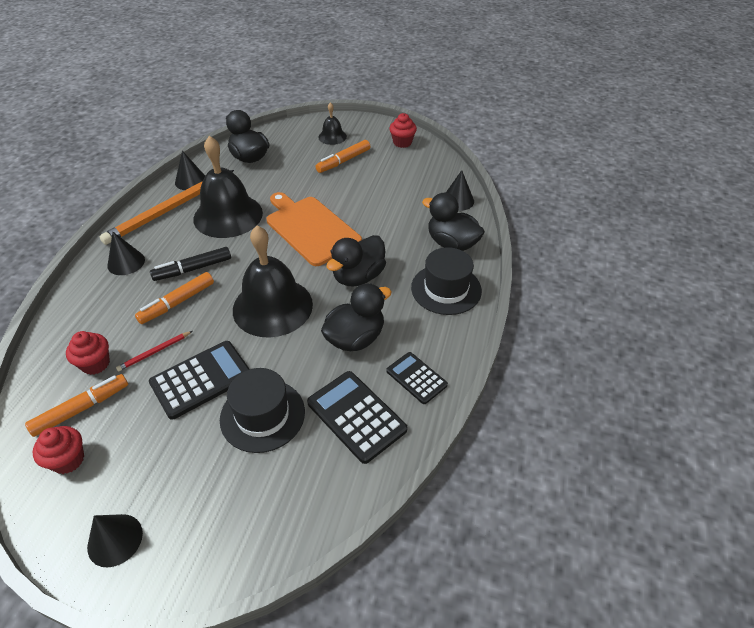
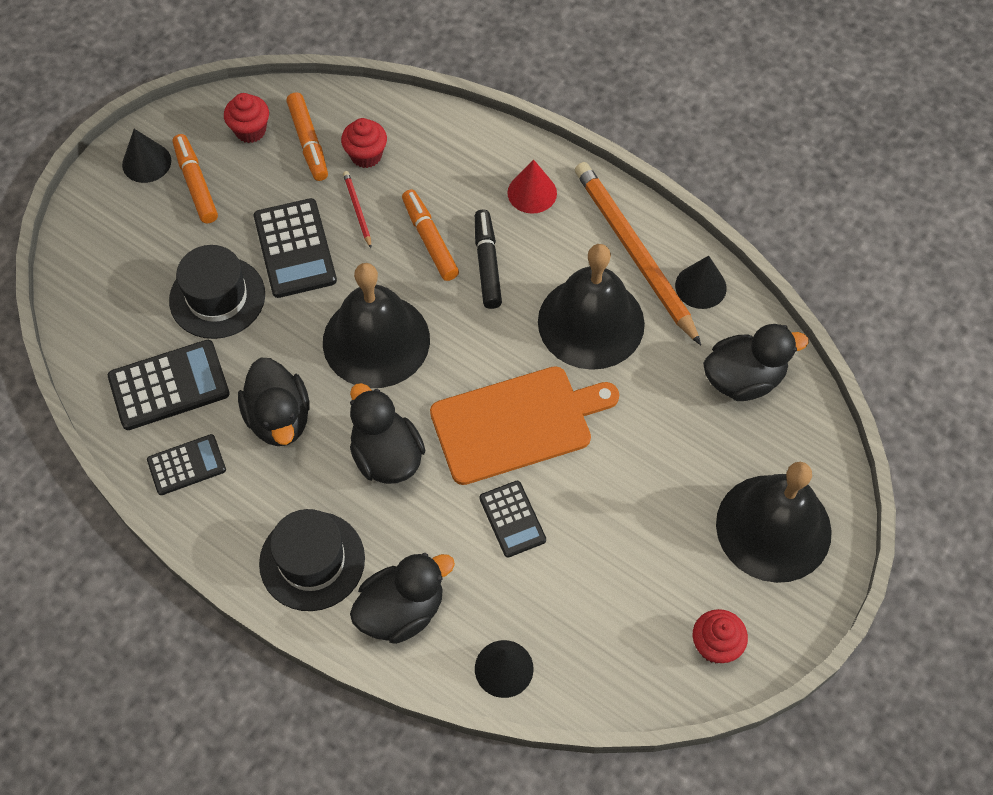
camera: 110 degrees right, 15 degrees up
black cone [107,232,145,275] -> red cone [507,159,557,214]
orange marker [316,140,370,173] -> orange marker moved to [173,134,218,223]
black bell [318,102,347,145] -> black bell [716,462,832,583], size x2.07
none -> black calculator [479,481,546,558]

